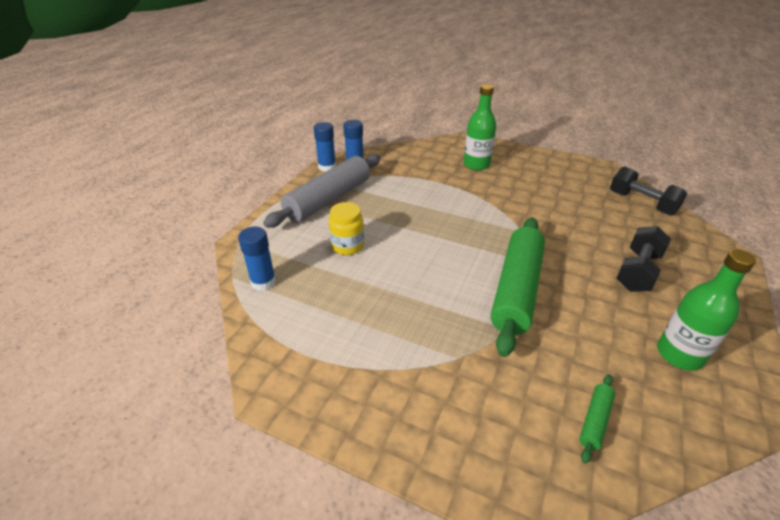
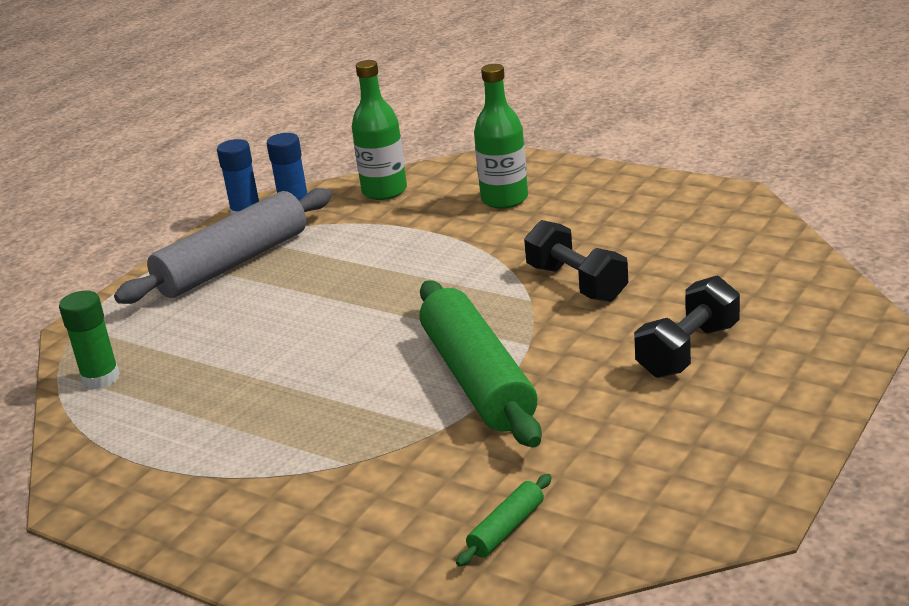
camera: 10 degrees right, 10 degrees down
blue glue stick [238,227,276,291] -> green glue stick [59,290,120,389]
yellow jar [329,202,364,255] -> none
green rolling pin [491,218,545,357] -> green rolling pin turned 45 degrees counterclockwise [420,281,542,448]
black dumbbell [610,166,687,216] -> black dumbbell moved to [524,220,628,302]
green bottle [657,249,756,371] -> green bottle moved to [352,60,407,200]

